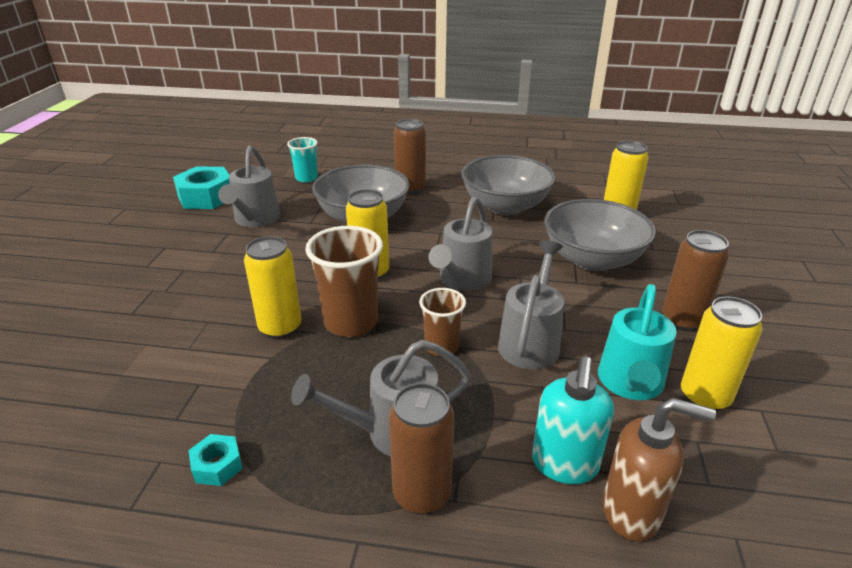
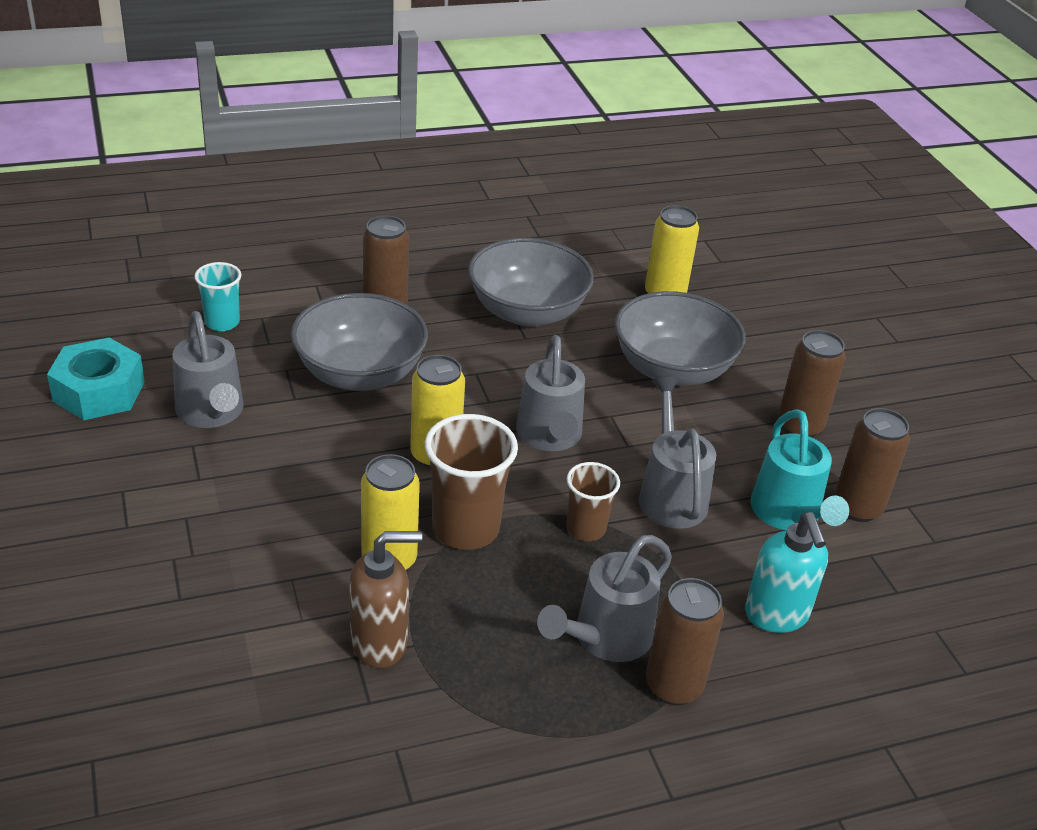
camera: 30 degrees left, 5 degrees up
turquoise nut [189,434,243,486] -> none
brown soap dispenser [603,398,716,541] -> brown soap dispenser moved to [349,531,422,668]
yellow can [681,296,762,411] -> brown can [834,408,910,522]

